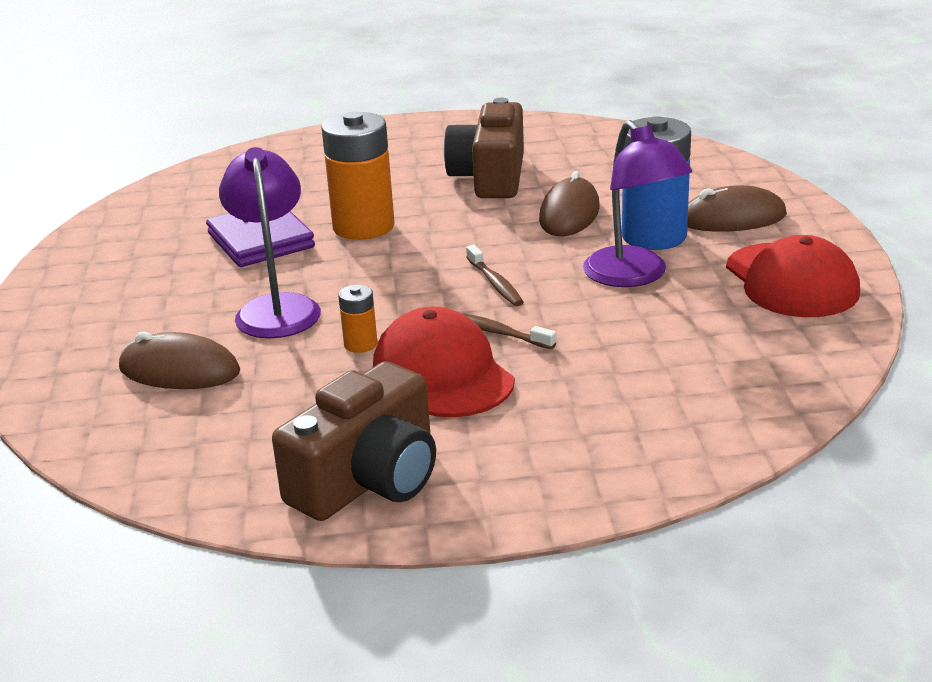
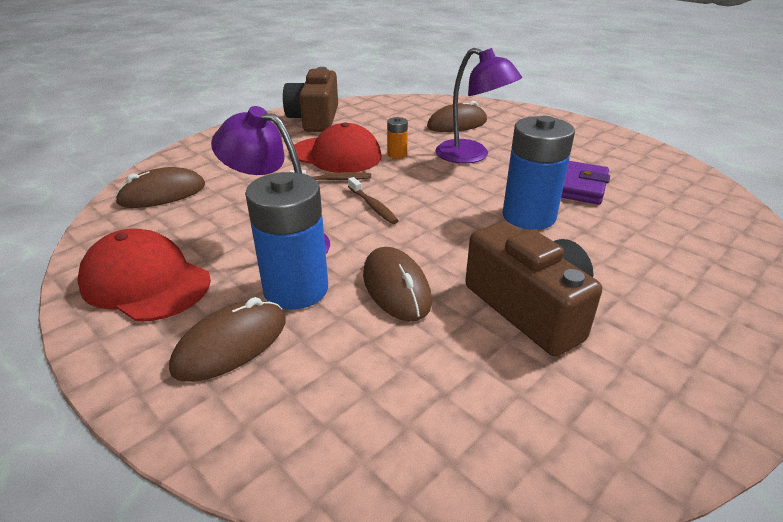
camera: 140 degrees right, 5 degrees up
orange battery [321,111,395,240] -> blue battery [502,116,575,230]
brown toothbrush [466,245,524,306] -> brown toothbrush turned 150 degrees counterclockwise [348,177,399,224]
none -> brown mouse [115,167,205,208]

